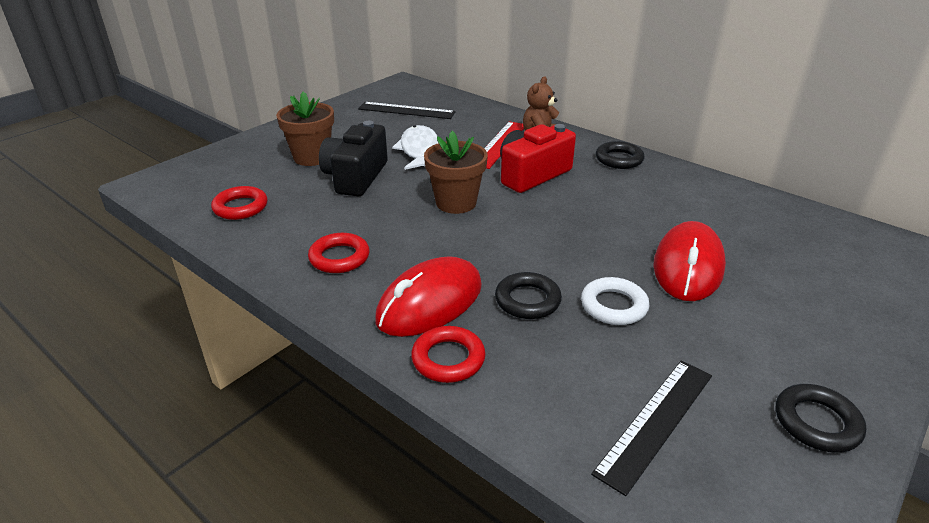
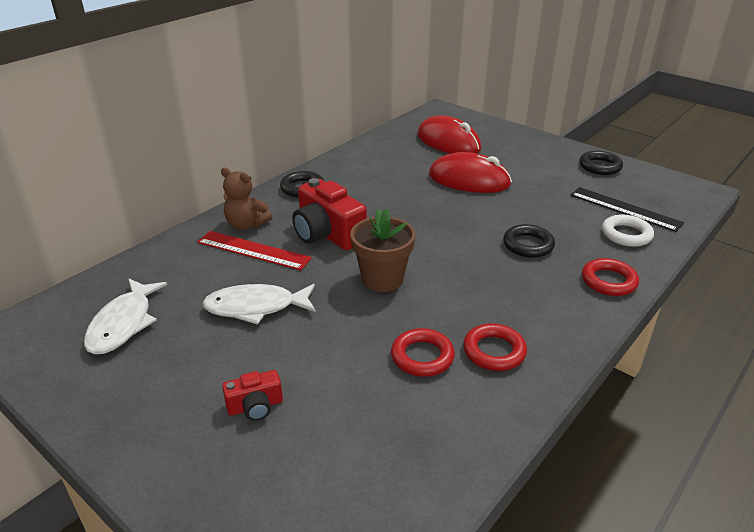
camera: 90 degrees left, 0 degrees up
red ring [211,186,268,220] -> red ring moved to [391,328,455,377]
brown flower pot [276,91,334,166] -> red camera [222,370,283,421]
black camera [319,121,388,196] -> none
black ruler [358,102,456,119] -> white fish [84,279,167,355]
red mouse [375,256,482,337] -> red mouse moved to [417,115,481,154]
white ring [581,277,649,325] -> white ring moved to [602,215,654,247]

